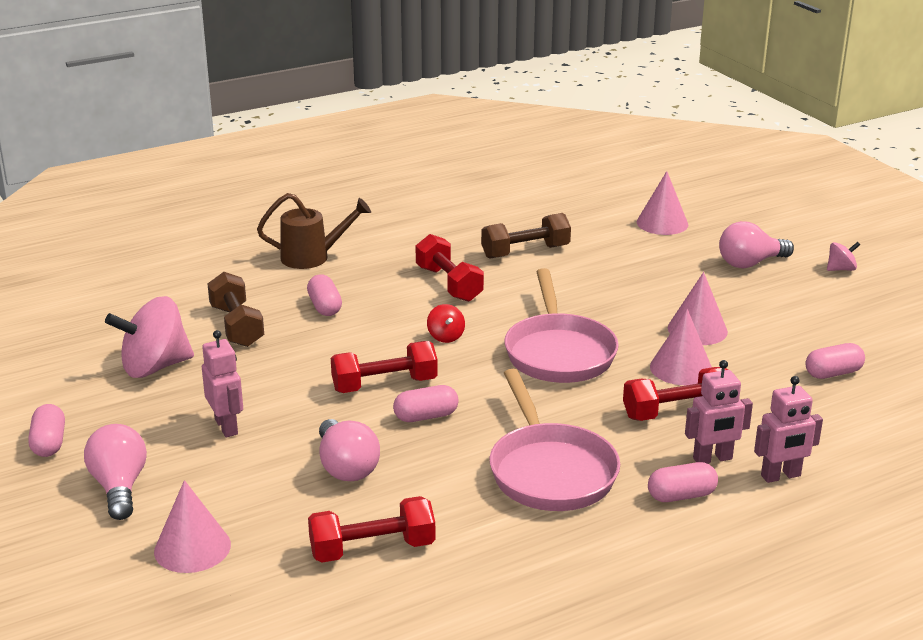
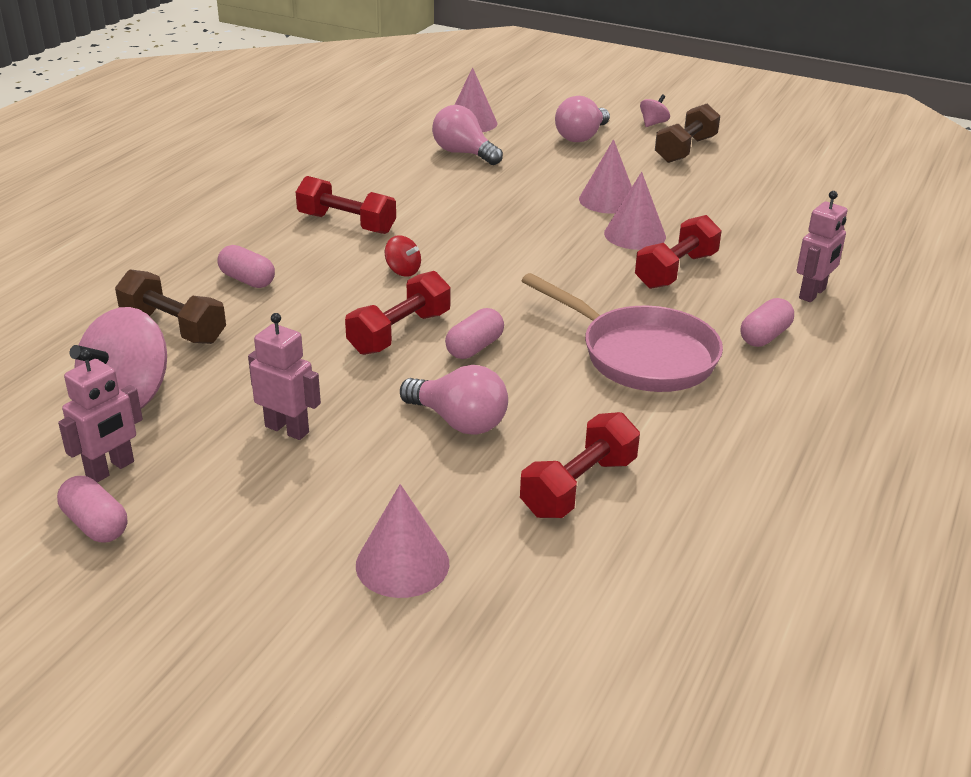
camera: 35 degrees left, 5 degrees up
pink light bulb [84,424,147,520] -> pink light bulb moved to [432,105,503,165]
brown watering can [257,193,371,269] -> none
brown dumbbell [481,213,571,259] -> brown dumbbell moved to [655,104,720,163]
pink pan [504,268,619,383] -> none
pink robot [685,360,753,464] -> pink robot moved to [58,349,143,483]
pink capsule [806,343,865,379] -> none

